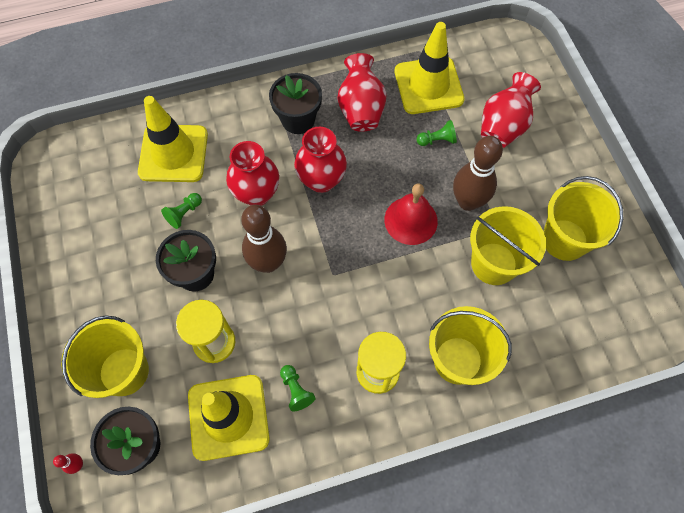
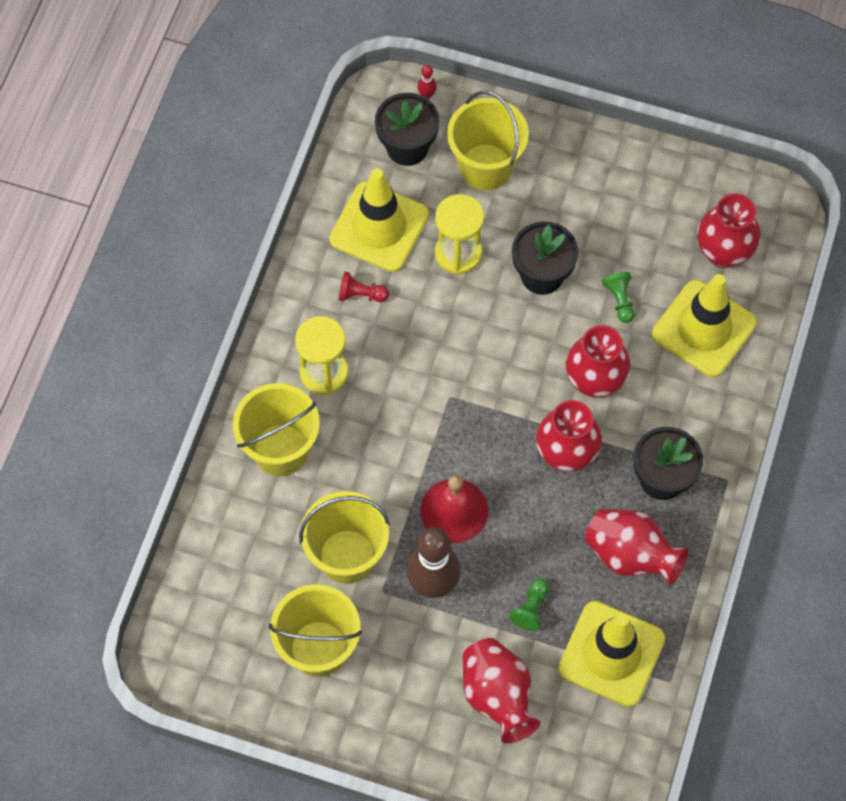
camera: 125 degrees right, 0 degrees up
brown bowling pin [241,205,287,273] -> none
green pawn [280,365,316,412] -> red pawn [339,271,389,302]
none -> red vase [697,193,761,268]

